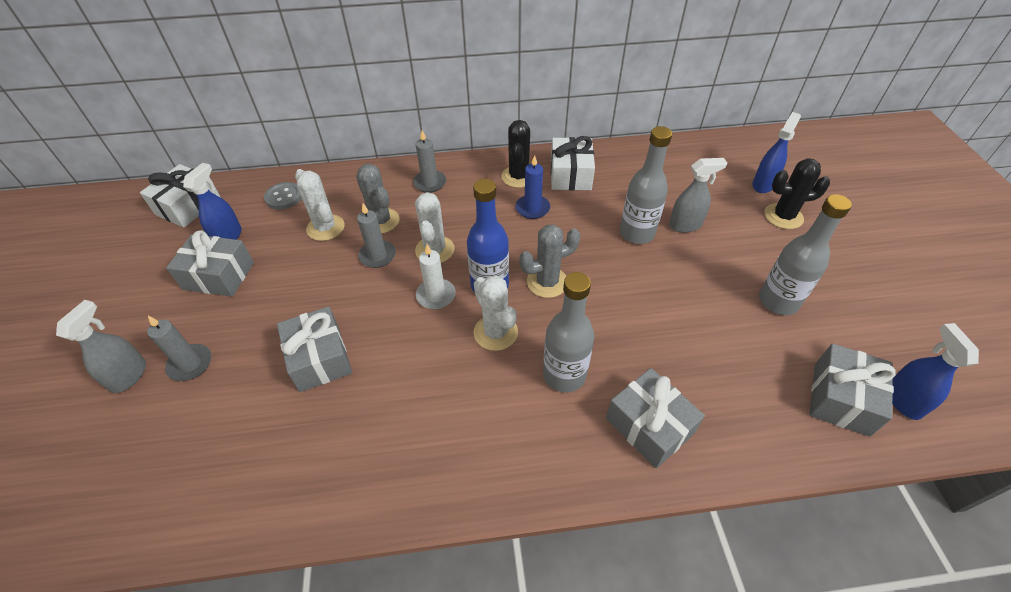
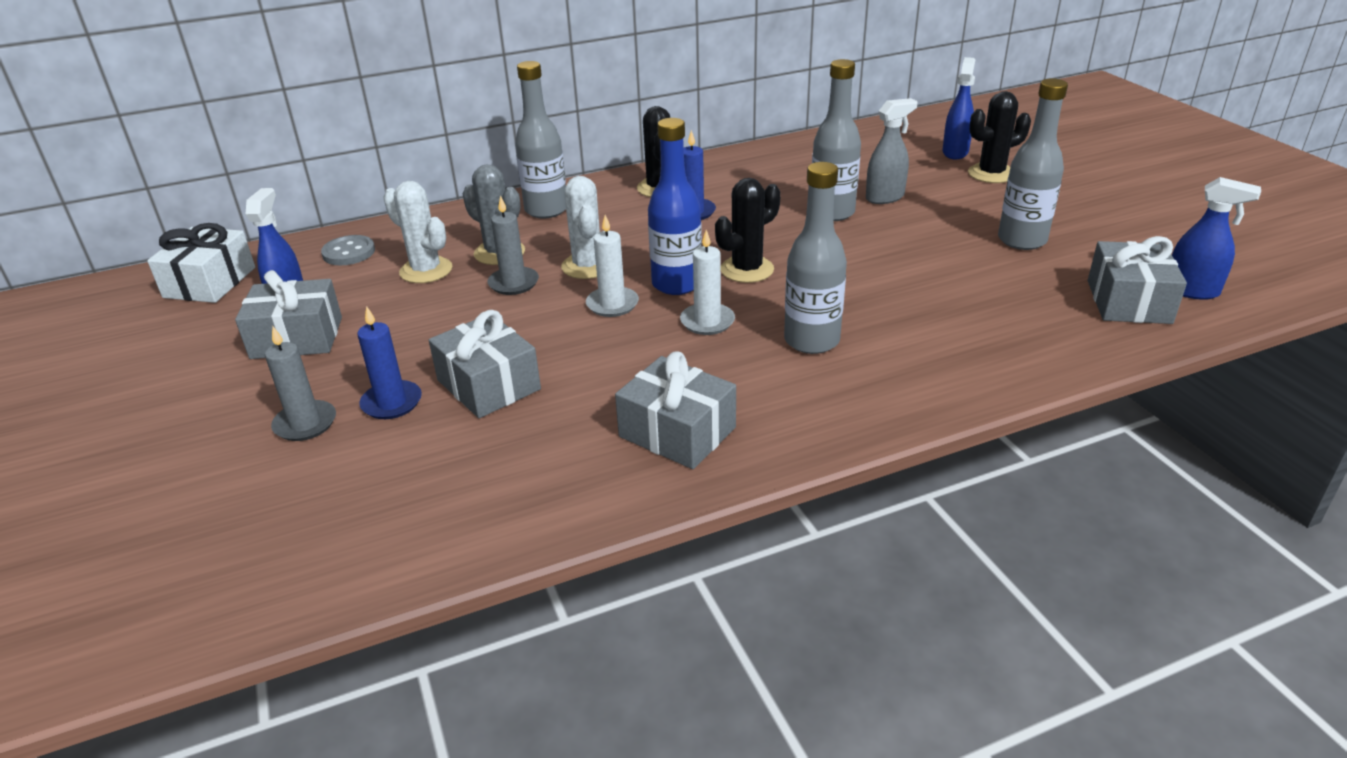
camera: 15 degrees left, 15 degrees down
grey spray bottle [56,300,146,393] -> none
grey candle [413,130,446,193] -> grey bottle [515,61,566,219]
white cactus [474,275,518,351] -> white candle [680,230,735,335]
grey cactus [519,225,581,298] -> black cactus [715,178,781,283]
white gift [551,136,595,190] -> none
grey gift [606,368,705,468] -> grey gift moved to [615,351,736,469]
blue spray bottle [892,323,979,420] -> blue spray bottle turned 135 degrees clockwise [1172,177,1261,300]
none -> blue candle [357,306,422,419]

